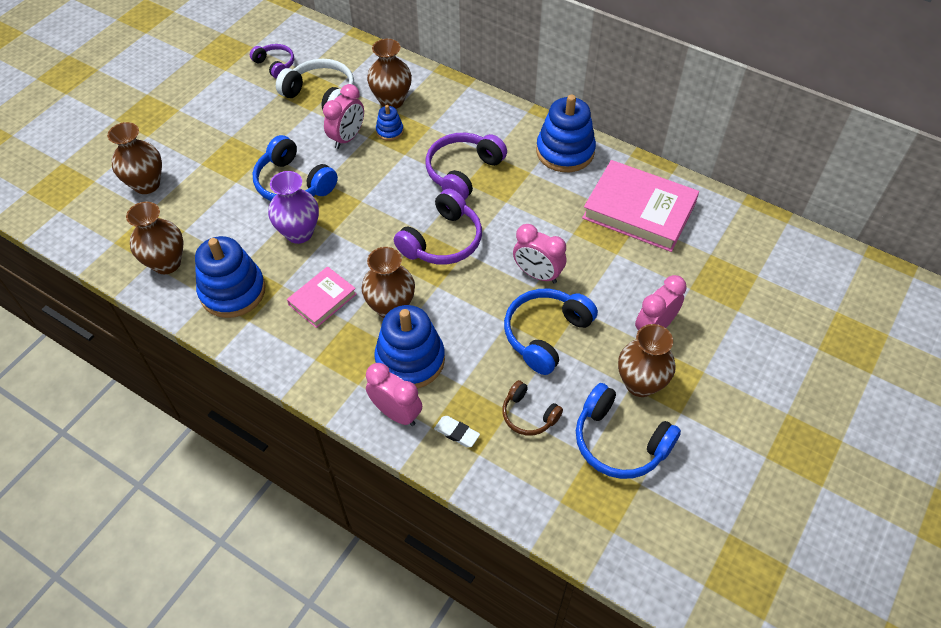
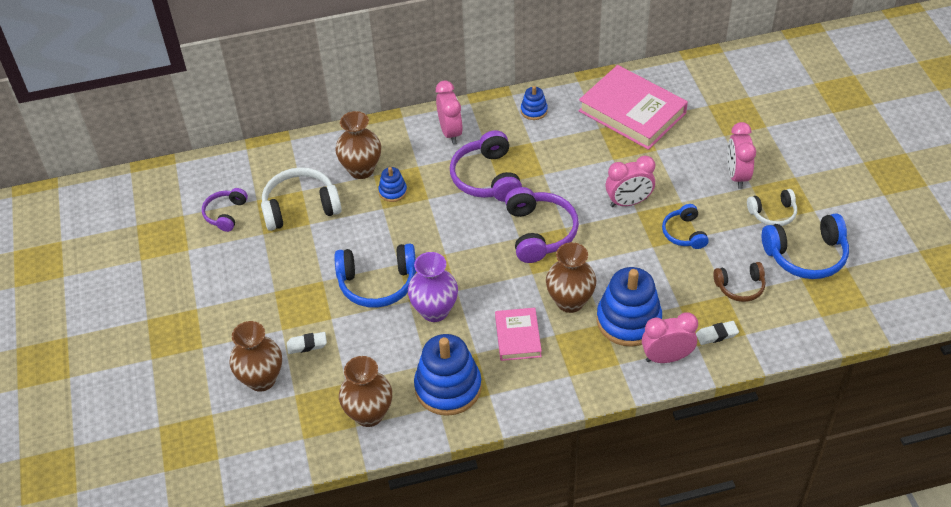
camera: 45 degrees left, 5 degrees down
purple headphones [250,44,294,79] -> purple headphones turned 75 degrees counterclockwise [202,188,248,232]
pink clock [323,84,364,149] -> pink clock moved to [436,80,463,144]
blue headphones [504,289,598,375] -> blue headphones [662,204,709,249], size x0.60
blue stacking toy [536,95,596,172] -> blue stacking toy [521,86,548,120], size x0.48
pink book [582,160,699,252] -> pink book turned 60 degrees clockwise [579,65,688,150]
brown vase [618,324,676,397] -> white headphones [747,189,797,226]
none -> white eraser [287,332,327,354]

